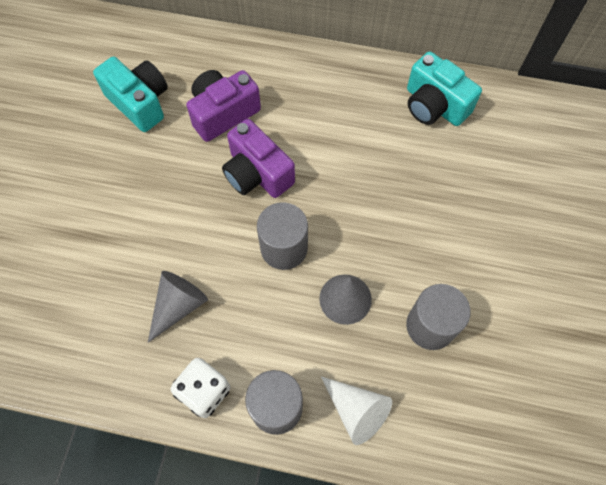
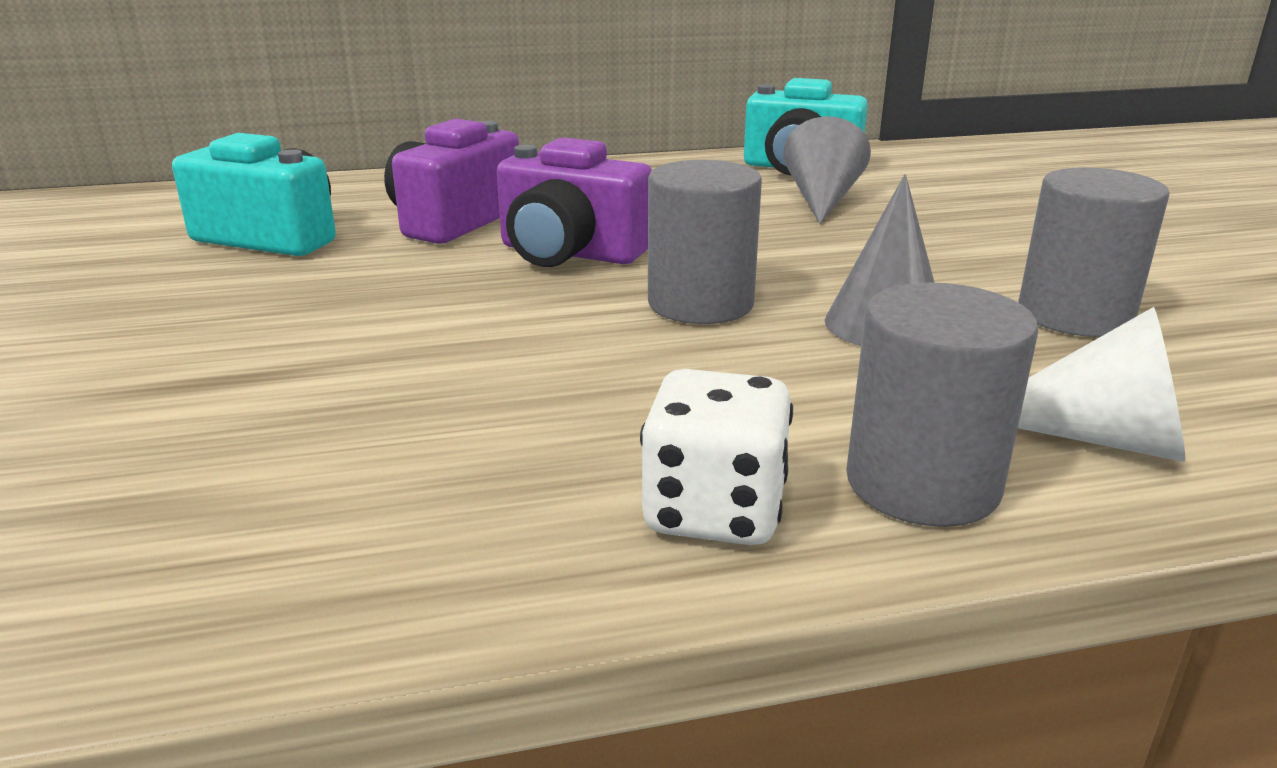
camera: 25 degrees left, 40 degrees down
grey cone [148,271,208,343] -> grey cone moved to [783,116,871,224]

